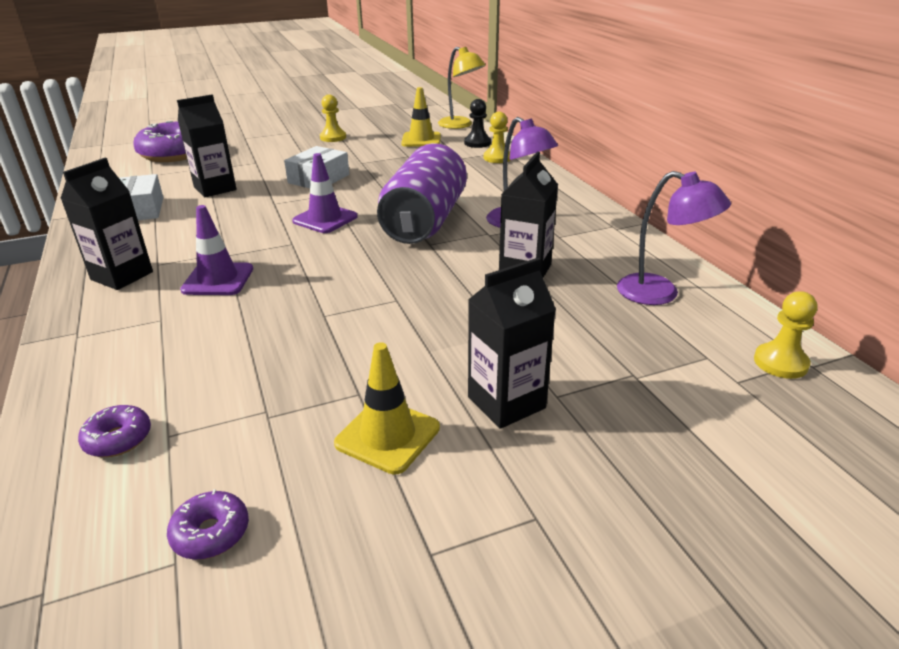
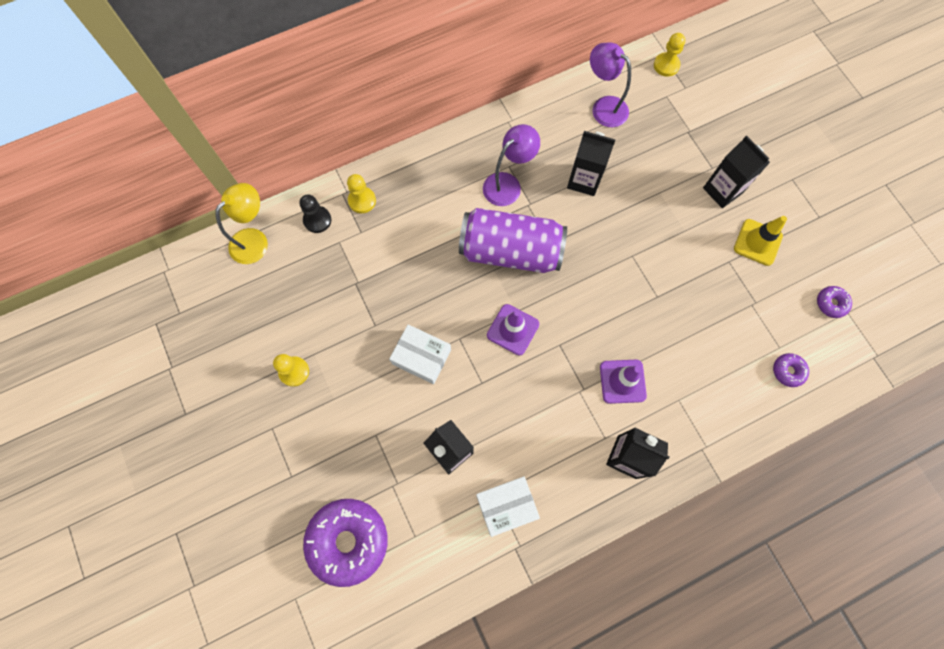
camera: 95 degrees left, 40 degrees up
yellow traffic cone [401,87,441,147] -> none
purple lamp [617,171,731,305] -> purple lamp turned 75 degrees counterclockwise [590,42,631,127]

